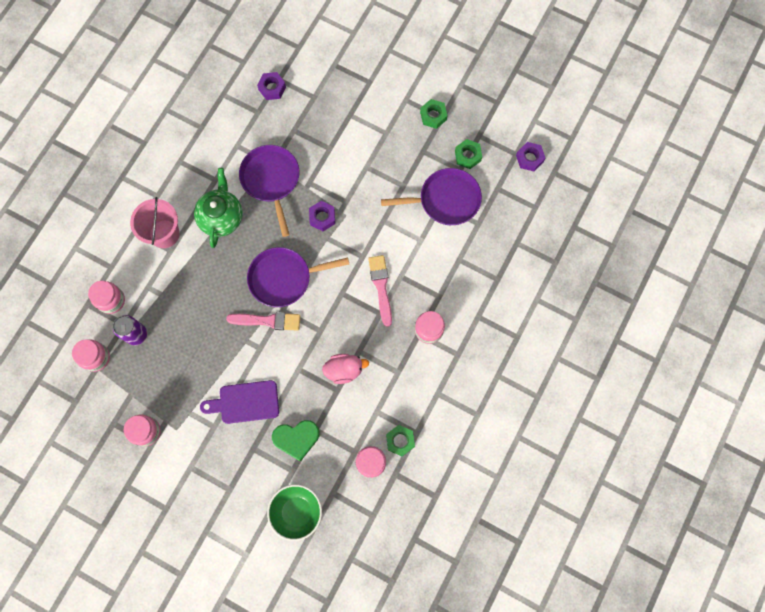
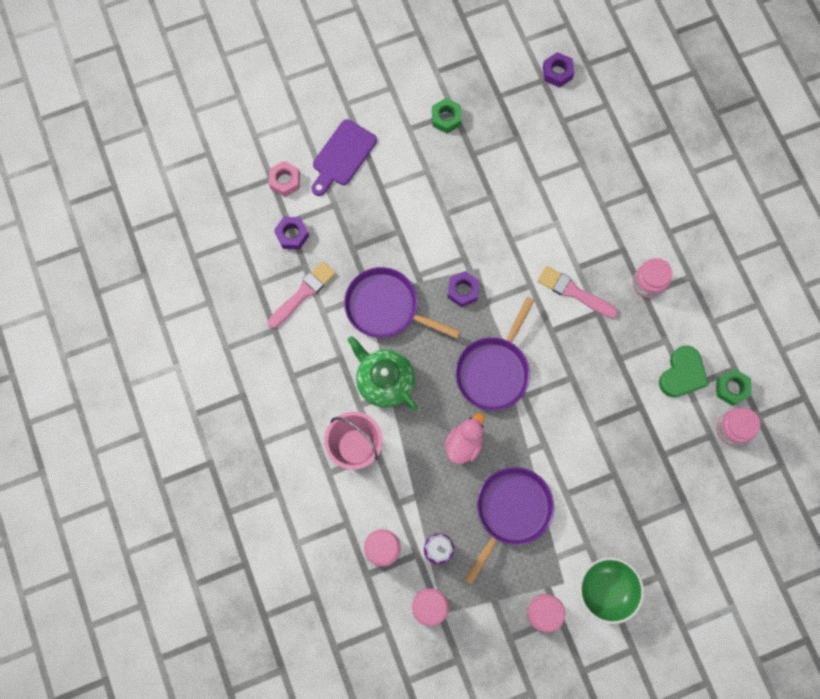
camera: 50 degrees left, 0 degrees up
purple cutting board [200,380,279,424] -> purple cutting board moved to [312,119,377,196]
pink brush [226,312,300,331] -> pink brush moved to [268,261,336,329]
green bowl [267,484,322,541] -> green bowl moved to [579,557,644,624]
green heart [272,420,320,462] -> green heart moved to [659,346,709,397]
pink duck [322,354,369,384] -> pink duck moved to [444,413,484,464]
purple pan [381,168,482,225] -> purple pan moved to [464,467,554,585]
green nut [455,139,482,169] -> none
none -> pink nut [269,161,300,197]

